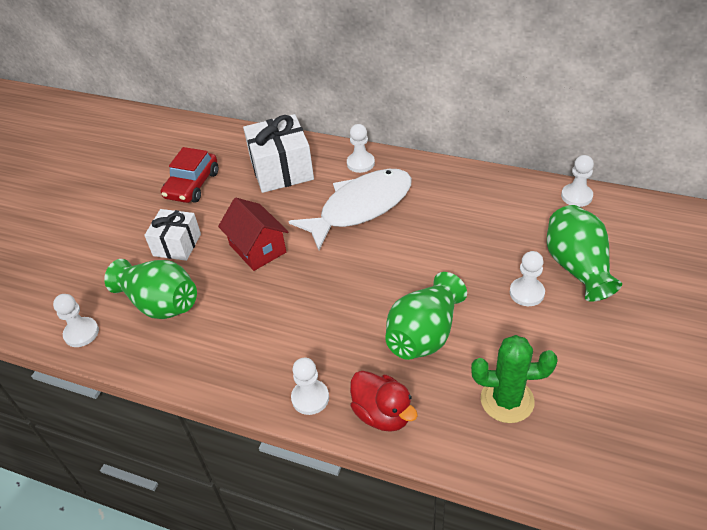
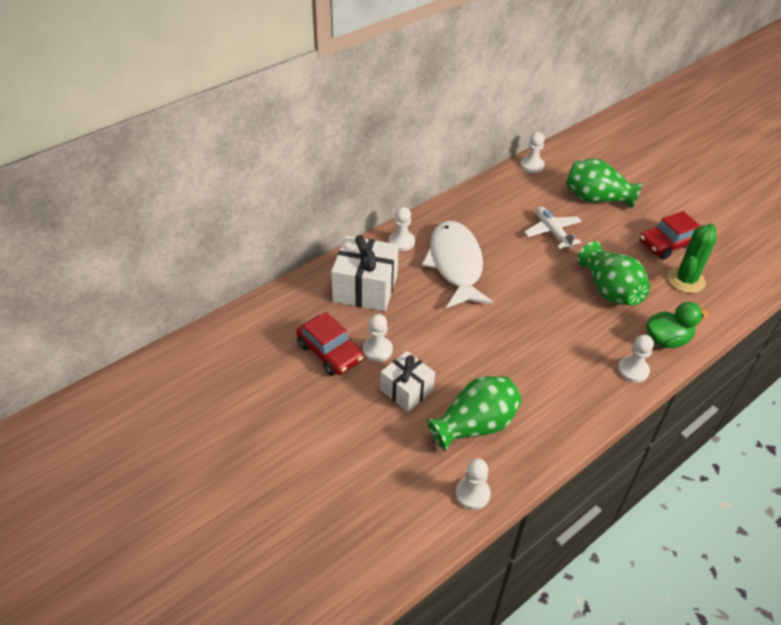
camera: 65 degrees left, 0 degrees up
red house [218,198,288,271] -> none
red duck [350,371,418,432] -> green duck [646,302,709,348]
white pawn [510,251,545,306] -> white pawn moved to [363,314,393,362]
none -> white plane [524,206,582,249]
none -> red car [639,211,701,260]

